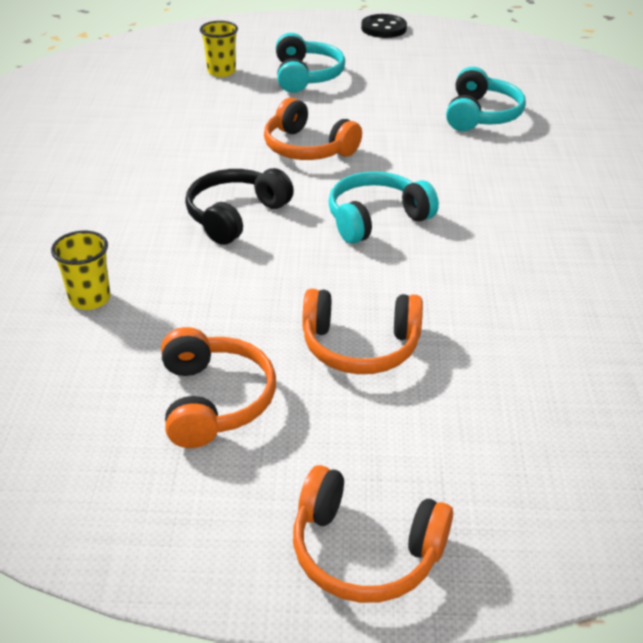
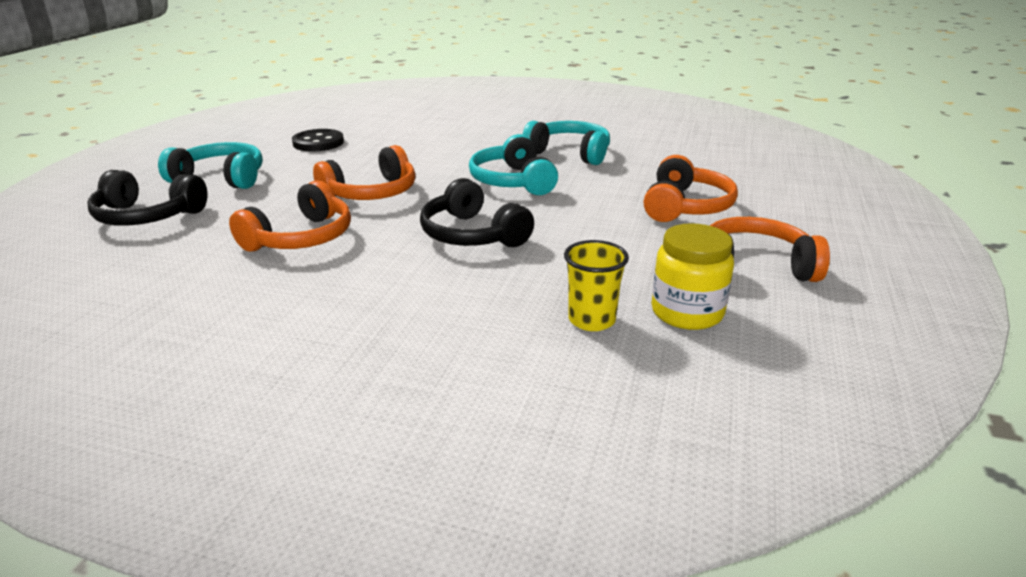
camera: 75 degrees left, 10 degrees down
yellow cup [200,21,238,77] -> black headphones [87,170,207,226]
orange headphones [293,465,453,603] -> orange headphones moved to [229,180,351,252]
black button [361,14,407,38] -> black button moved to [292,129,344,152]
turquoise headphones [446,67,526,131] -> turquoise headphones moved to [523,121,610,165]
none -> yellow jar [652,223,734,330]

